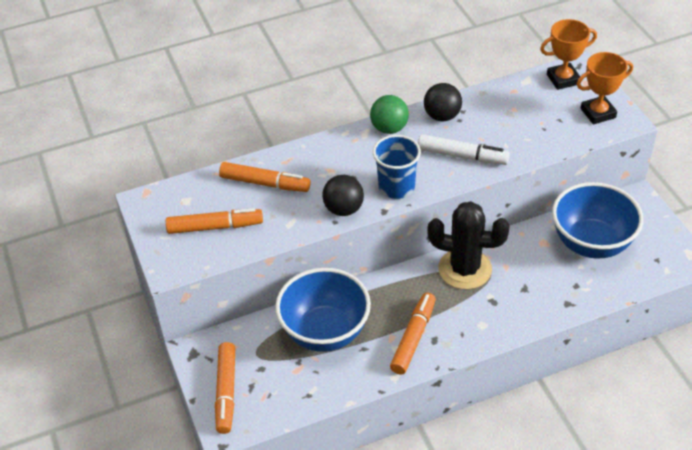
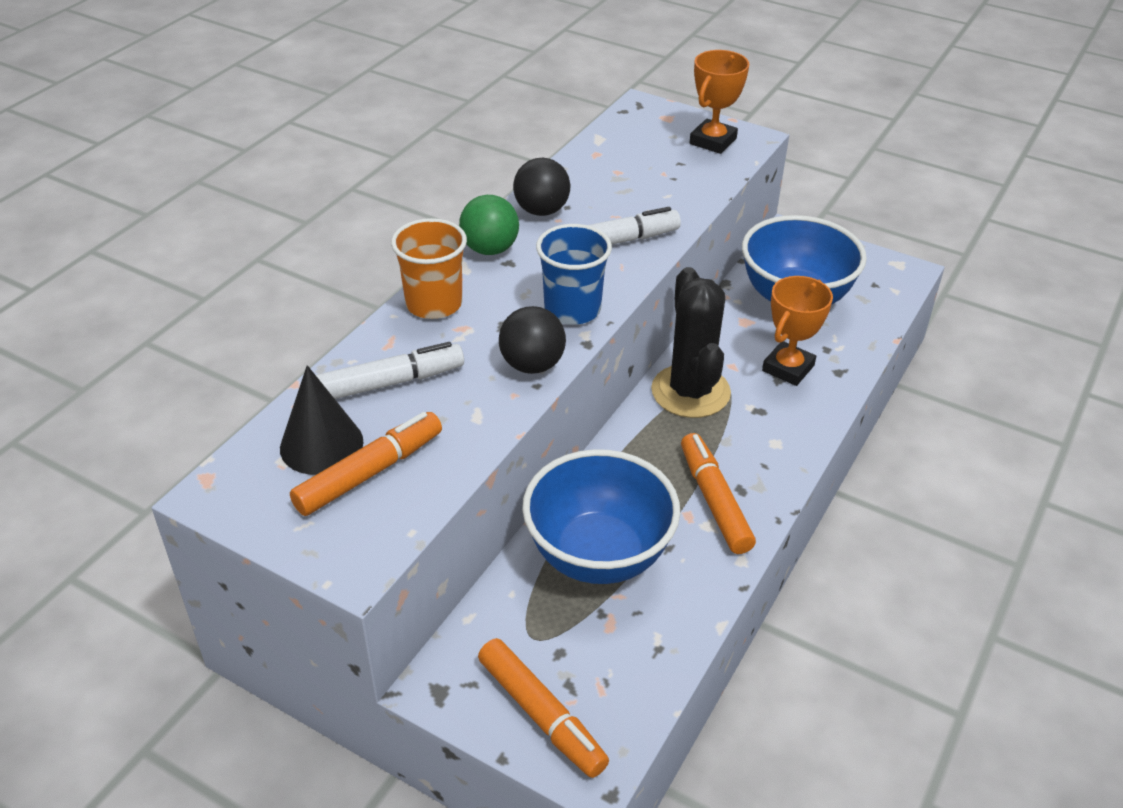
camera: 40 degrees left, 5 degrees down
orange marker [219,162,311,192] -> white marker [316,342,464,399]
black cactus [427,201,510,289] -> black cactus turned 75 degrees counterclockwise [651,267,731,418]
orange trophy [540,19,597,90] -> orange trophy moved to [762,276,833,386]
none -> black cone [280,365,364,475]
none -> orange cup [391,218,467,319]

